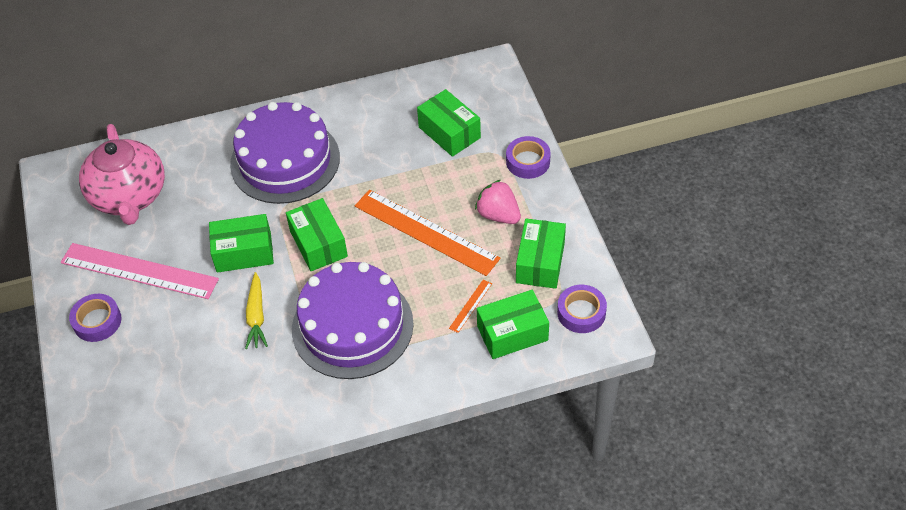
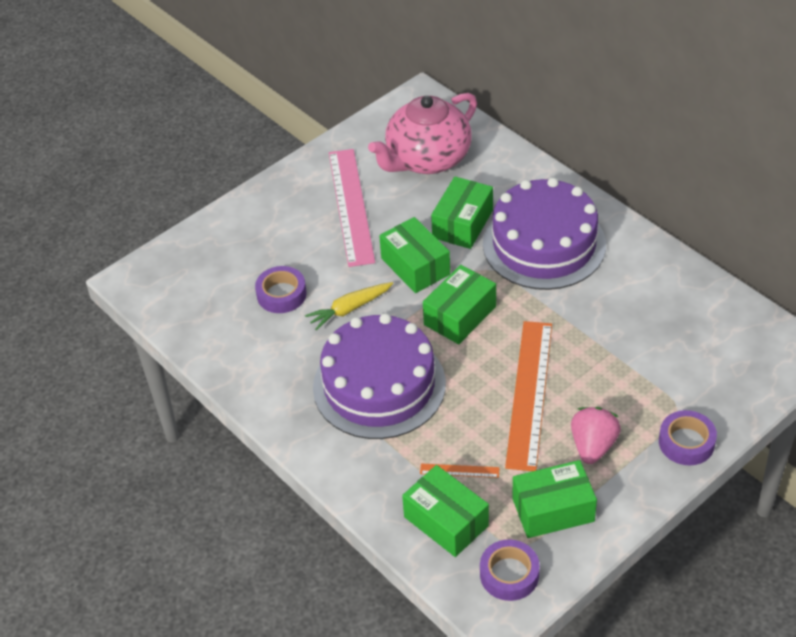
camera: 65 degrees right, 5 degrees down
purple tape [69,294,122,342] -> purple tape moved to [255,266,307,313]
green box [417,89,481,157] -> green box moved to [431,177,493,249]

